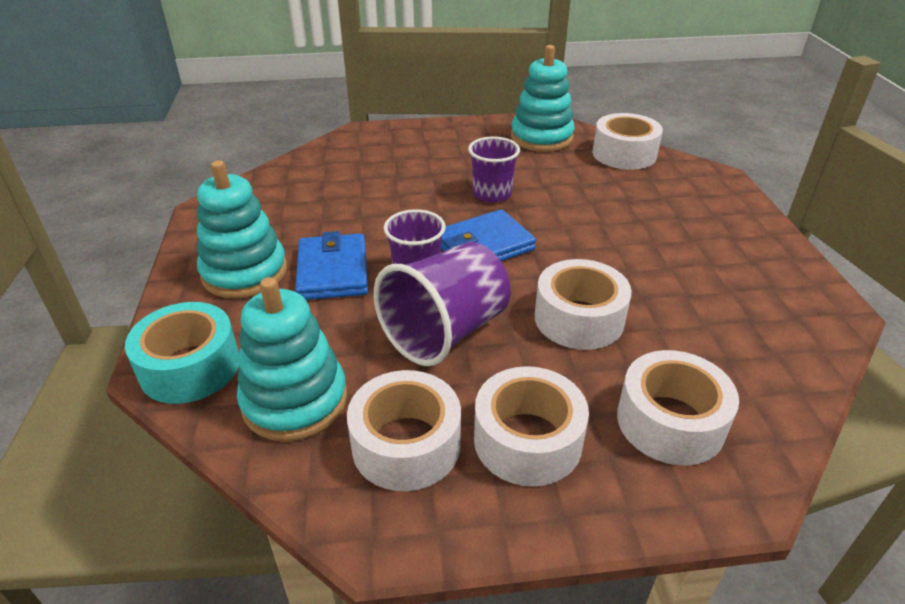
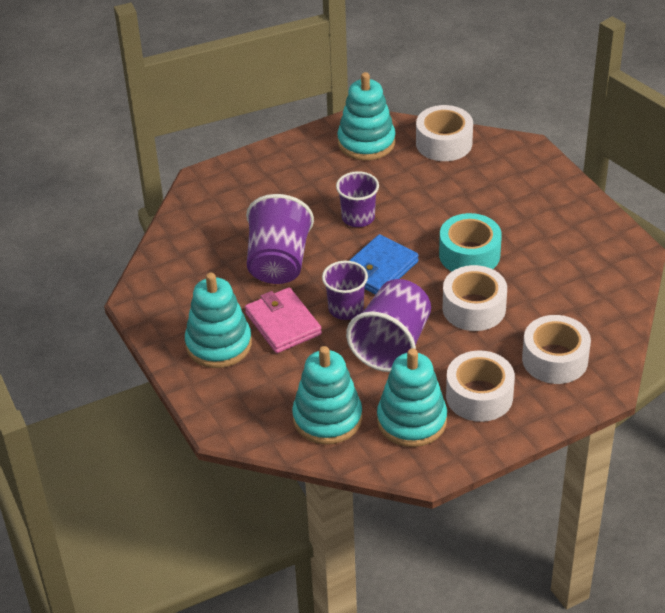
camera: 20 degrees left, 5 degrees up
turquoise tape [125,302,239,404] -> turquoise tape moved to [439,213,502,272]
blue wallet [295,231,368,300] -> pink wallet [245,287,322,353]
white tape [347,370,461,491] -> turquoise stacking toy [377,348,447,447]
none -> purple cup [246,194,314,284]

